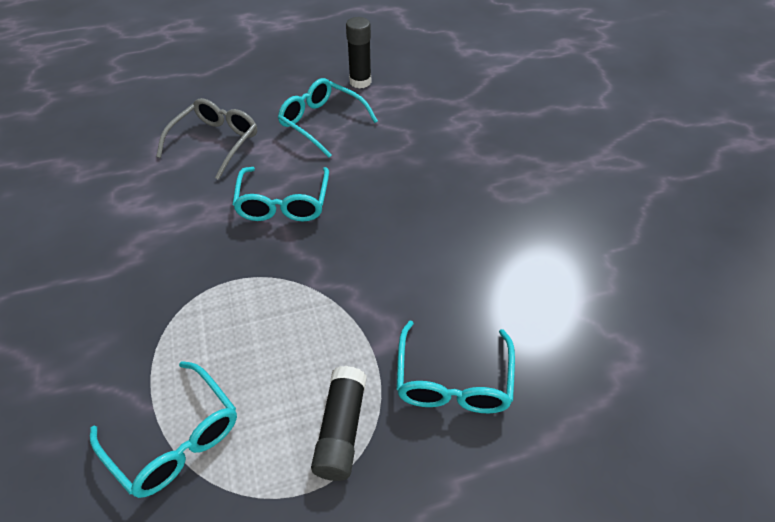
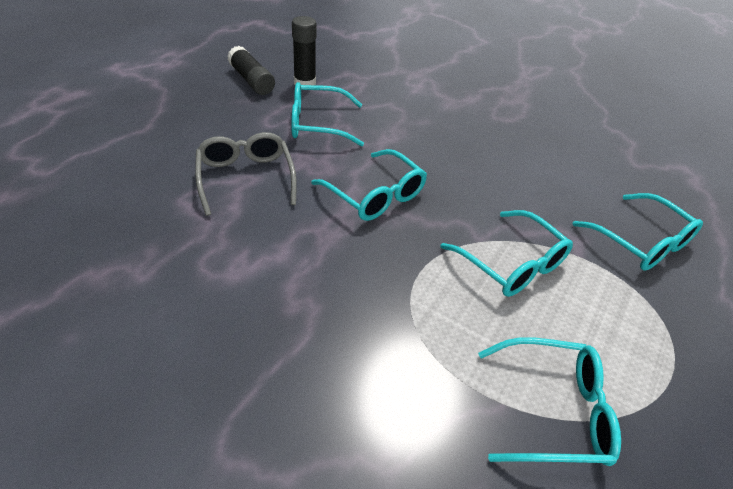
camera: 45 degrees left, 5 degrees down
black glue stick [311,366,367,481] -> black glue stick moved to [227,46,275,95]
none -> turquoise glasses [440,210,573,297]

